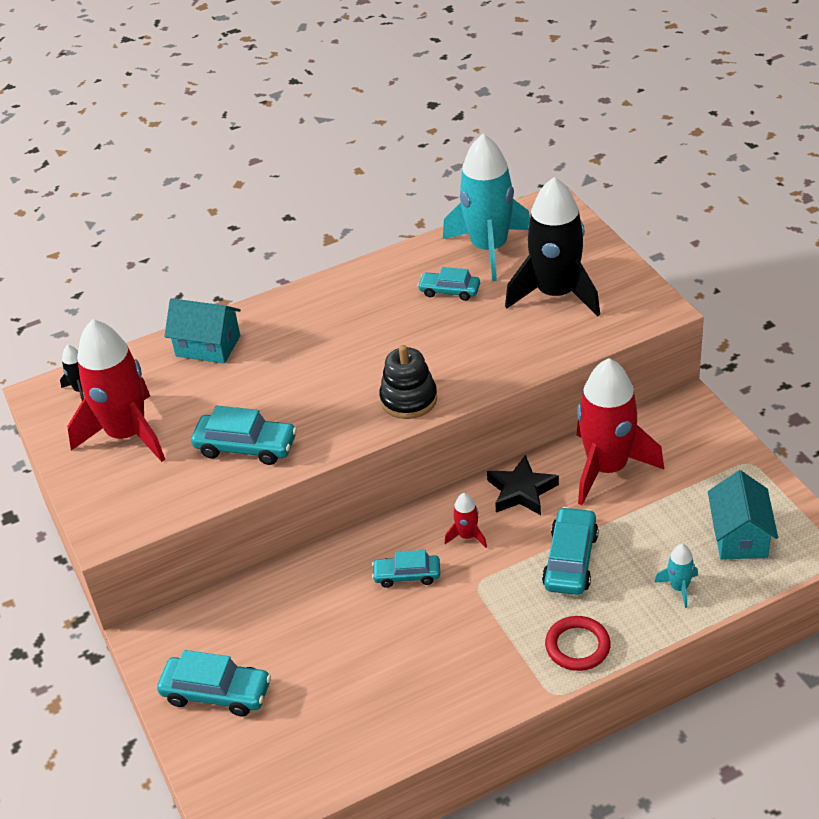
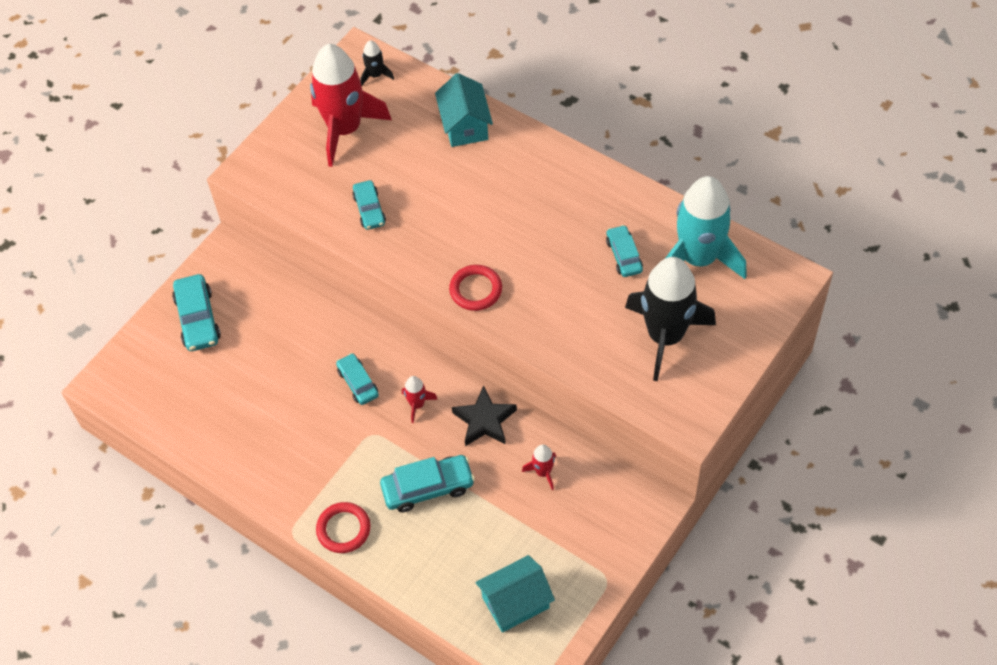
camera: 60 degrees right, 15 degrees up
turquoise car [191,406,297,465] -> turquoise car [352,180,386,230], size x0.65
black stacking toy [379,345,437,419] -> red ring [449,265,502,311]
red rocket [576,358,664,505] -> red rocket [522,445,556,490], size x0.42
turquoise rocket [654,544,698,608] -> none

